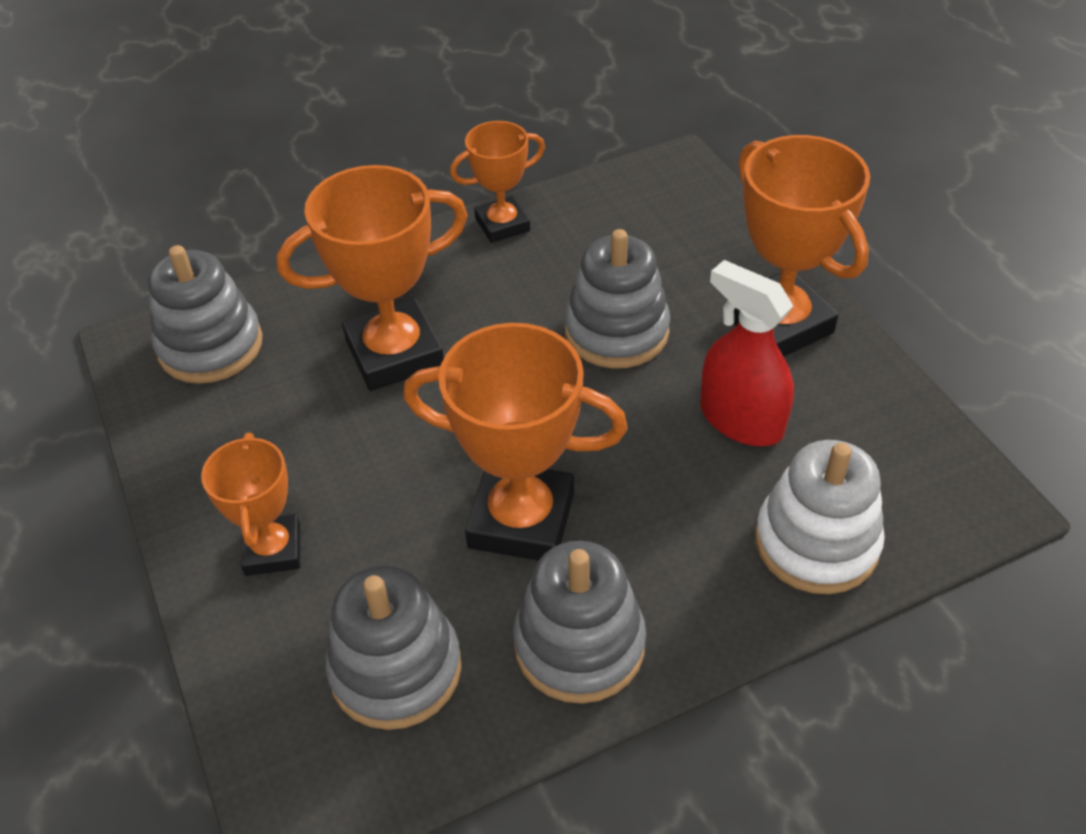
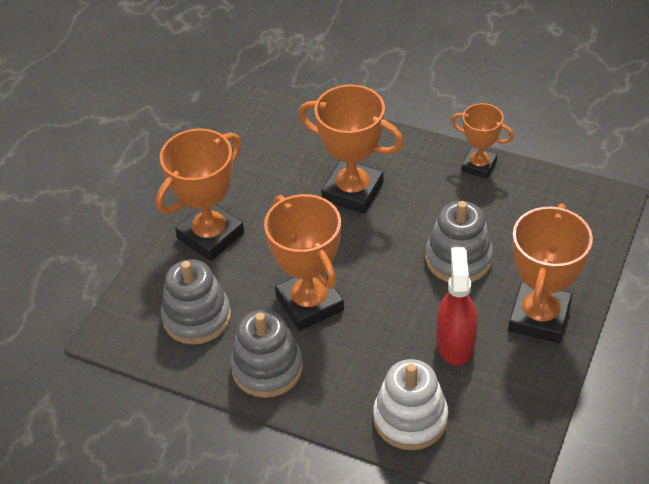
camera: 50 degrees right, 0 degrees up
grey stacking toy [148,245,263,384] -> none
orange trophy [201,433,300,576] -> orange trophy [156,128,244,261], size x1.67

